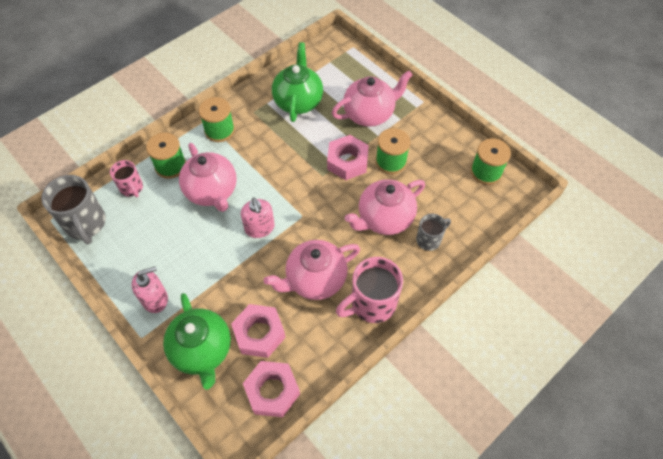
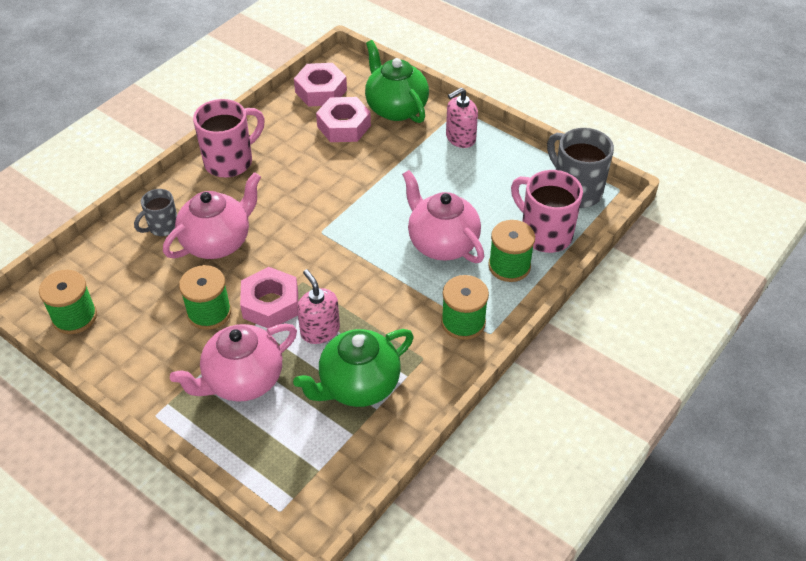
camera: 170 degrees right, 10 degrees down
pink mug [110,160,143,197] -> pink mug [511,170,583,253], size x1.71
pink soap dispenser [241,198,275,238] -> pink soap dispenser moved to [297,269,340,344]
pink teapot [264,240,360,300] -> none
green teapot [272,42,323,122] -> green teapot turned 60 degrees clockwise [293,329,414,407]

